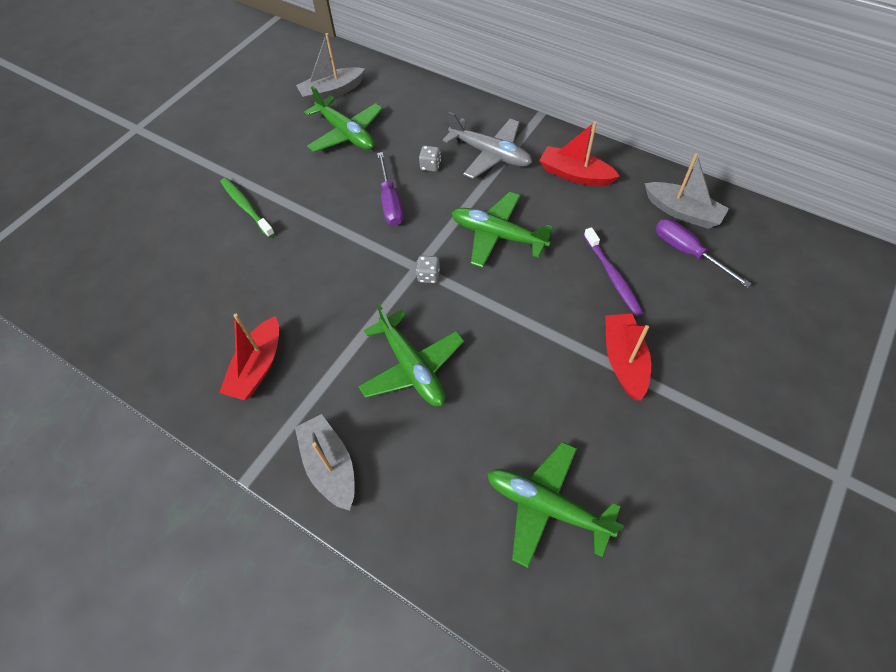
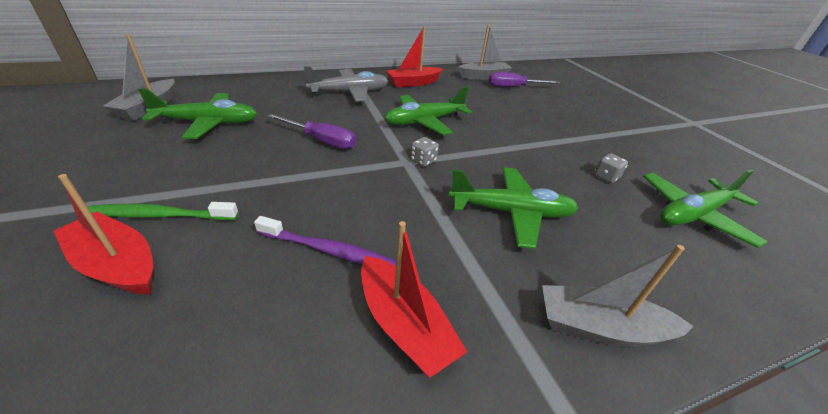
camera: 60 degrees left, 20 degrees down
grey dice [419,146,441,172] -> grey dice moved to [594,153,628,183]
purple toothbrush [584,227,643,316] -> purple toothbrush moved to [254,216,396,266]
red boat [605,314,651,401] -> red boat moved to [53,174,153,294]

